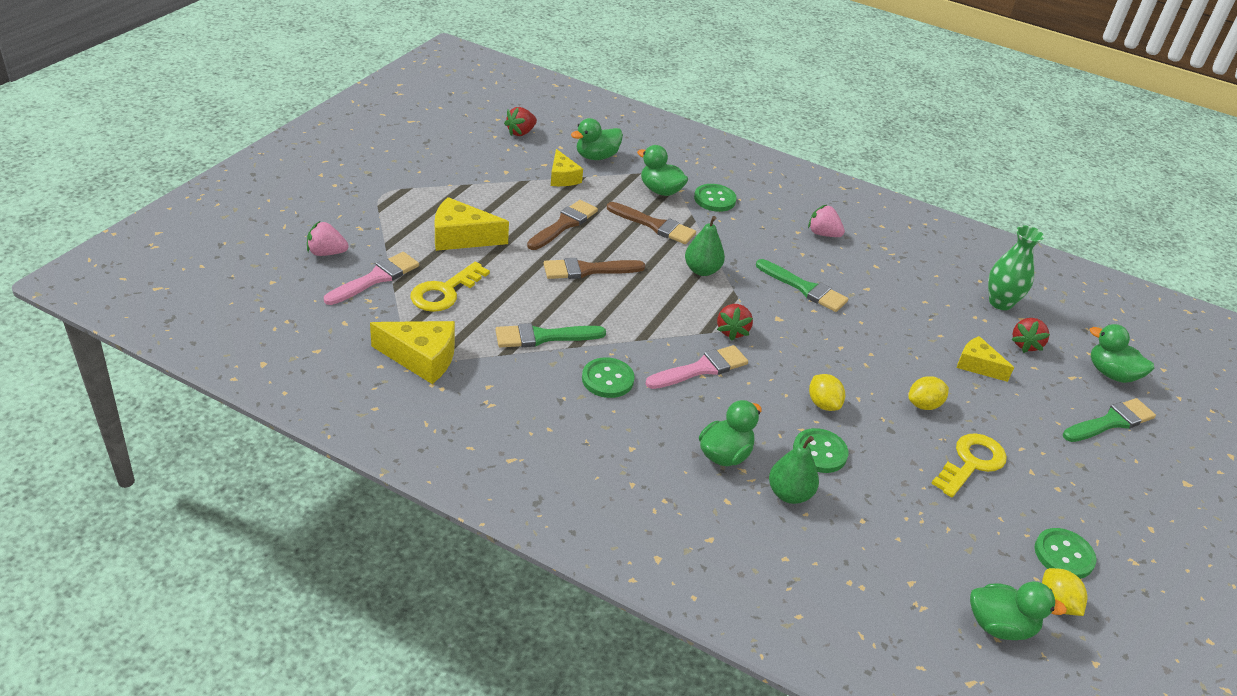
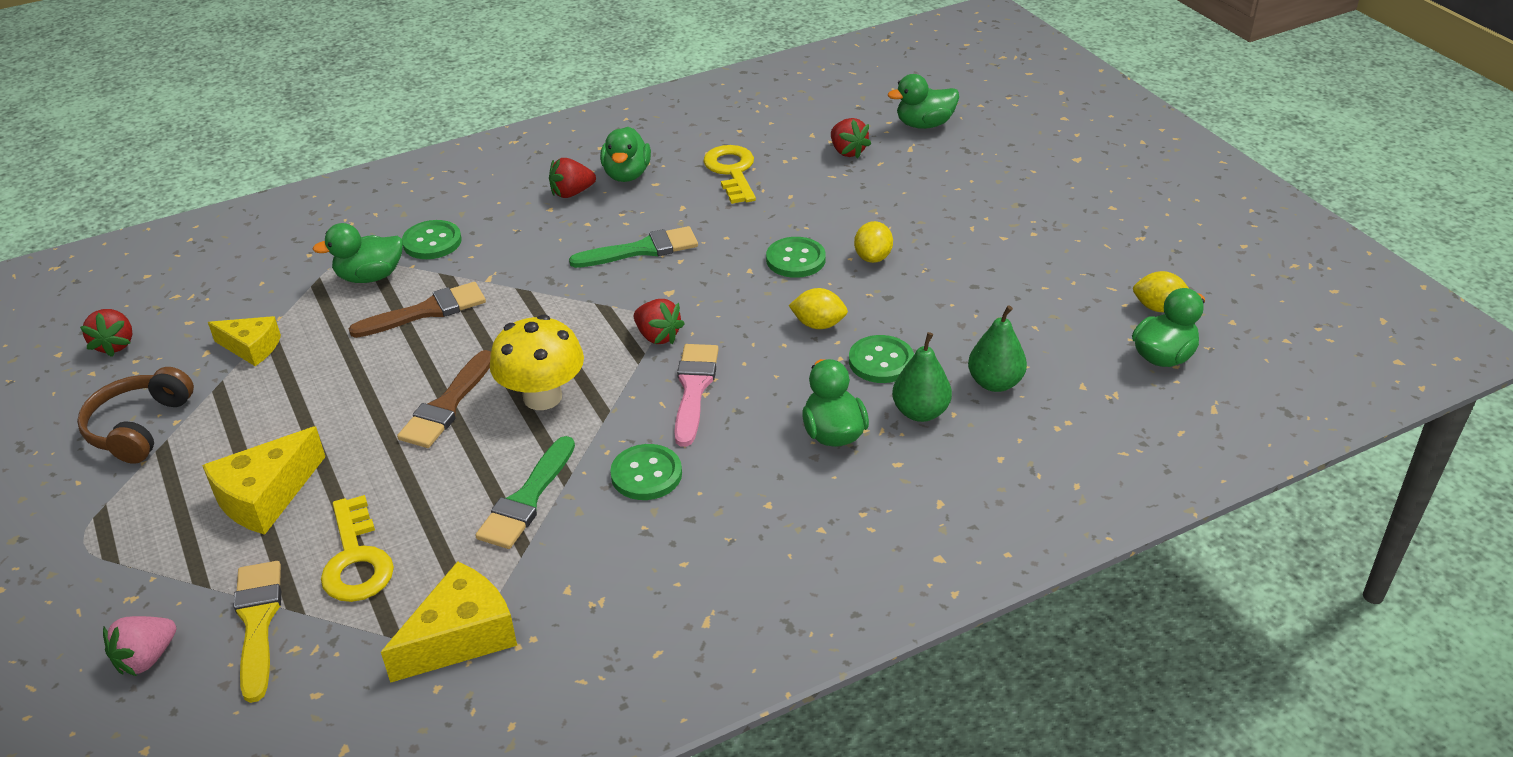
camera: 50 degrees left, 0 degrees up
pink brush [324,252,419,305] -> yellow brush [234,561,281,703]
brown brush [527,200,598,250] -> none
green duck [571,118,623,160] -> green duck moved to [600,127,651,182]
green pear [685,216,725,276] -> green pear moved to [968,305,1027,392]
pink strawberry [808,205,845,237] -> red strawberry [549,158,596,198]
yellow key [931,433,1007,497] -> yellow key moved to [703,145,756,204]
yellow cheese [957,336,1014,382] -> none
green vase [988,226,1044,310] -> none
green button [1035,528,1096,579] -> green button moved to [766,237,826,278]
green brush [1063,398,1156,442] -> none
none -> brown headphones [77,367,194,464]
none -> yellow mushroom [490,315,584,410]

